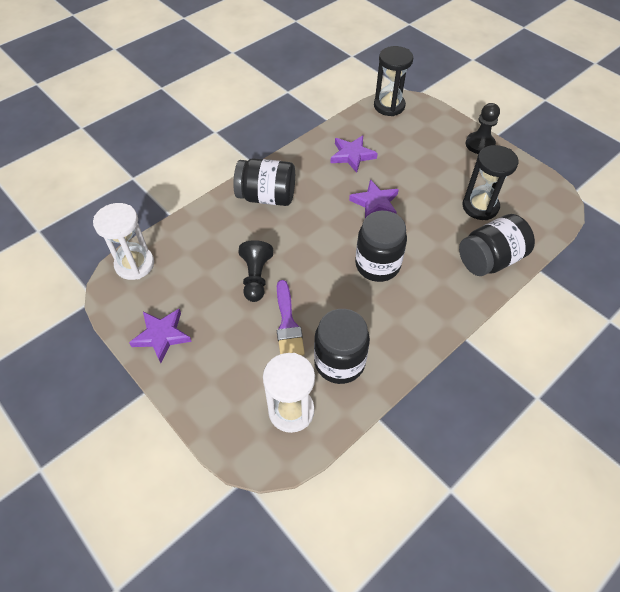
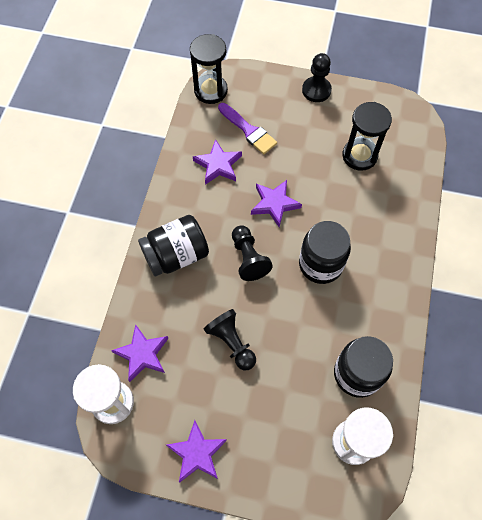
camera: 35 degrees left, 10 degrees up
purple brush [277,280,305,356] -> purple brush moved to [218,103,277,154]
black jar [459,214,535,276] -> none
none -> purple star [111,324,168,382]
none -> black pawn [232,225,273,281]

